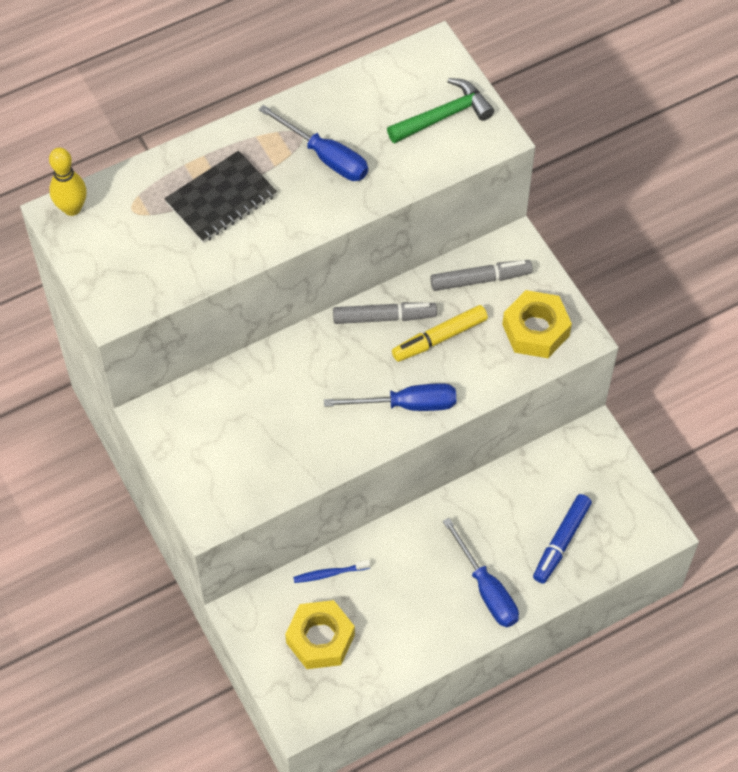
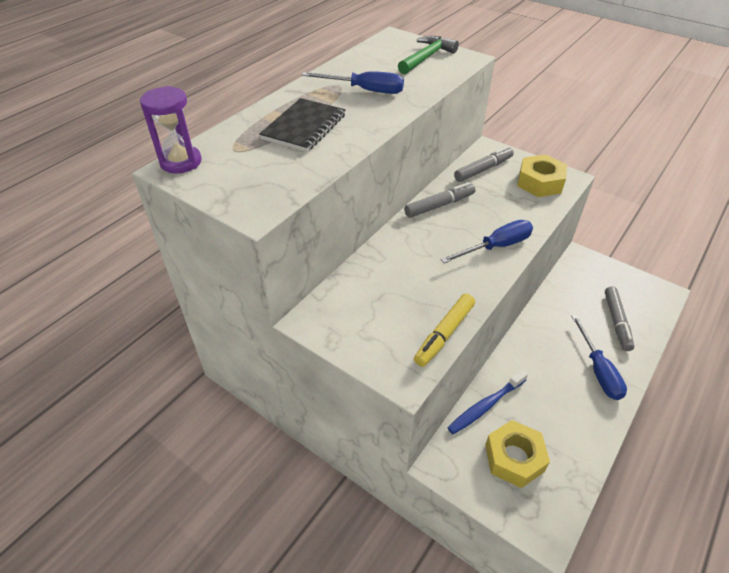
camera: 25 degrees left, 15 degrees down
yellow bowling pin [49,148,87,216] -> purple hourglass [140,86,202,173]
blue toothbrush [293,560,370,583] -> blue toothbrush [447,369,528,434], size x1.59
yellow marker [392,305,488,362] -> yellow marker moved to [414,294,475,367]
blue screwdriver [443,518,519,628] -> blue screwdriver turned 45 degrees clockwise [571,315,627,400]
blue marker [533,494,592,584] -> grey marker [605,286,634,351]

